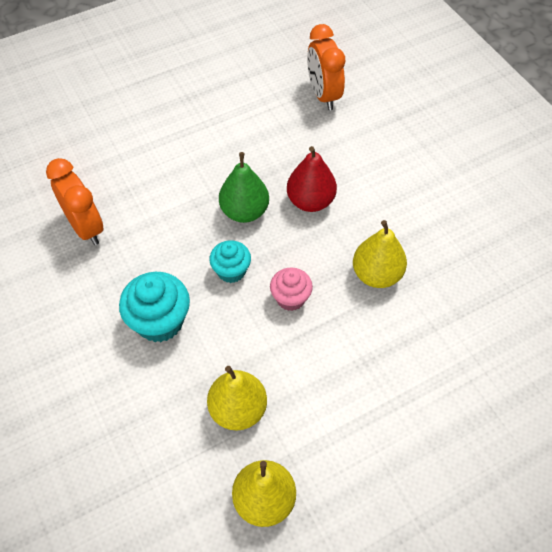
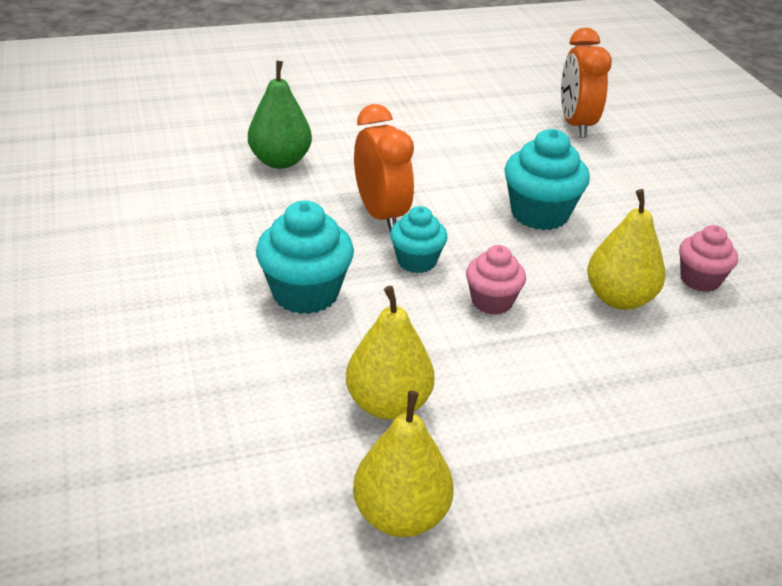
camera: 10 degrees right, 20 degrees down
orange clock [46,158,104,245] -> orange clock moved to [354,104,414,232]
green pear [219,152,269,223] -> green pear moved to [248,61,312,169]
red pear [287,146,337,212] -> turquoise cupcake [504,129,590,230]
none -> pink cupcake [679,225,738,292]

